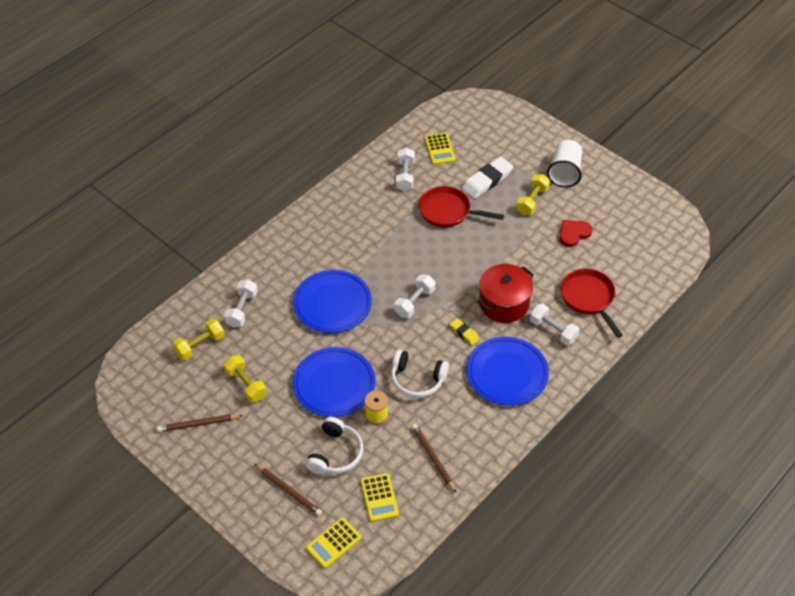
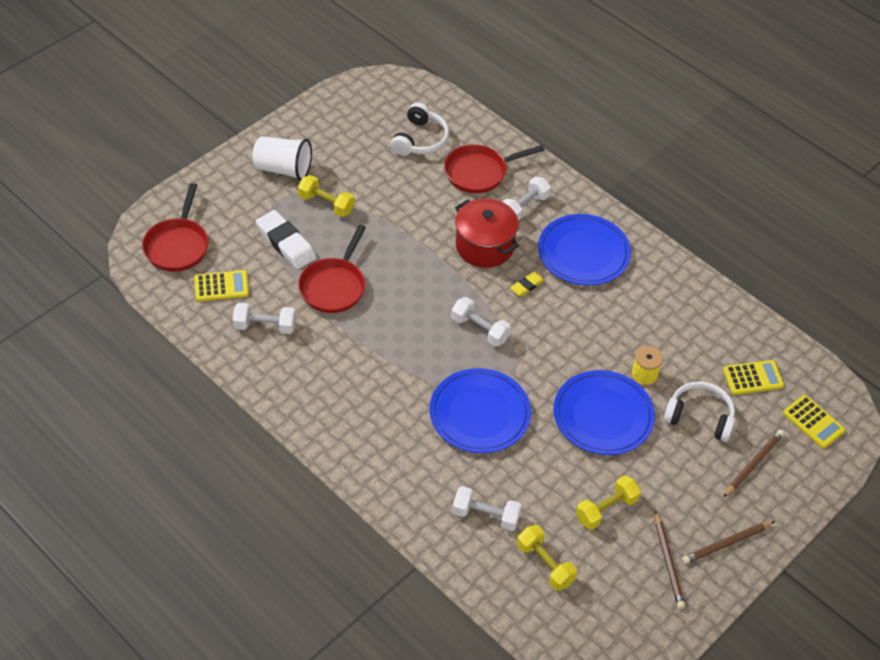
camera: 90 degrees left, 0 degrees up
white headphones [391,350,449,398] -> white headphones moved to [391,103,449,156]
brown pencil [412,424,456,493] -> brown pencil moved to [682,521,775,564]
red heart [559,220,592,247] -> none
none -> red pan [142,183,209,272]

